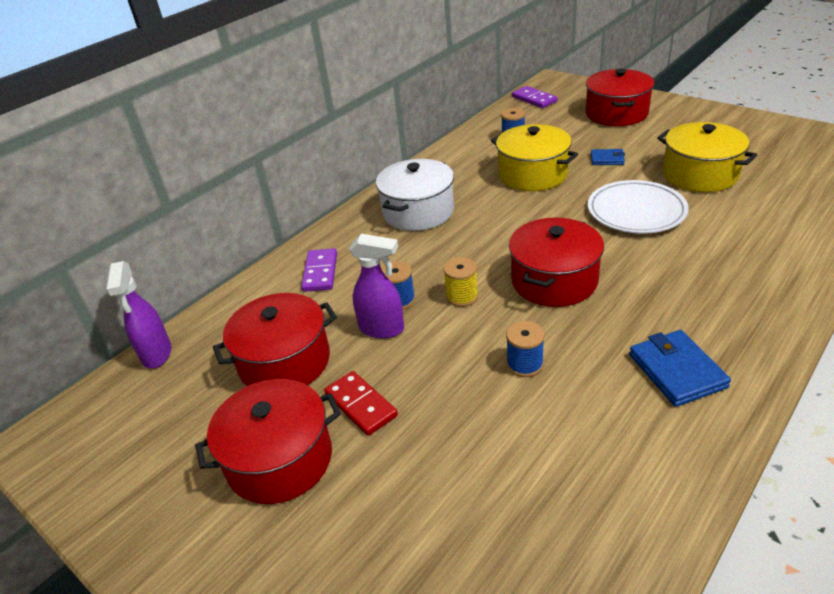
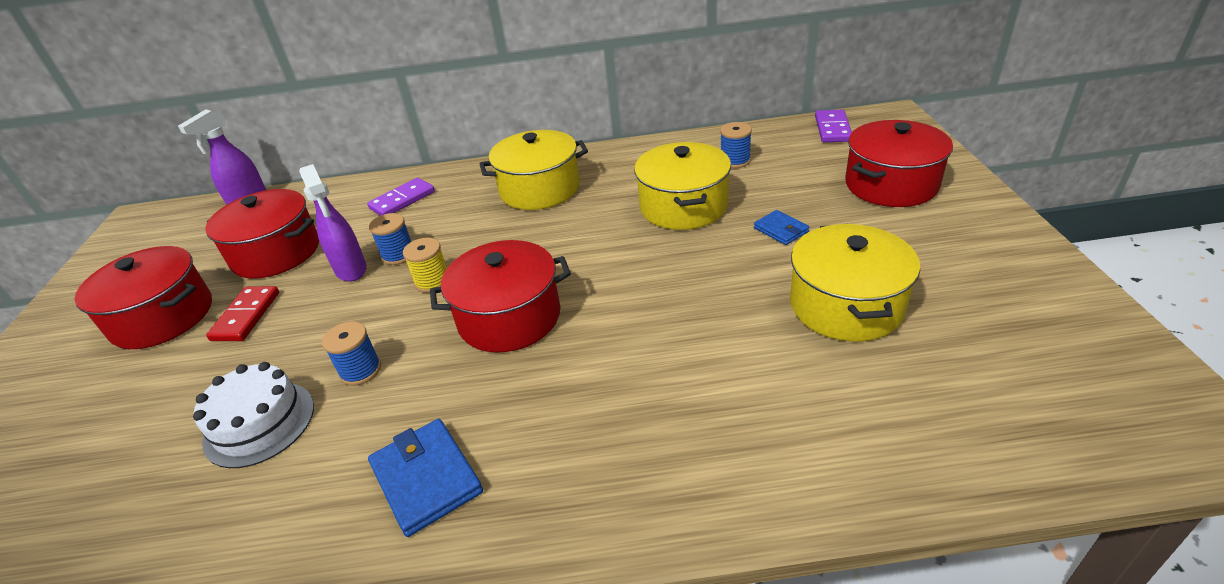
camera: 45 degrees right, 0 degrees up
white pot [376,159,454,231] -> yellow pot [480,130,588,210]
white plate [588,180,689,234] -> none
blue wallet [629,330,731,407] -> blue wallet turned 60 degrees counterclockwise [368,419,483,537]
none -> white cake [193,362,314,468]

